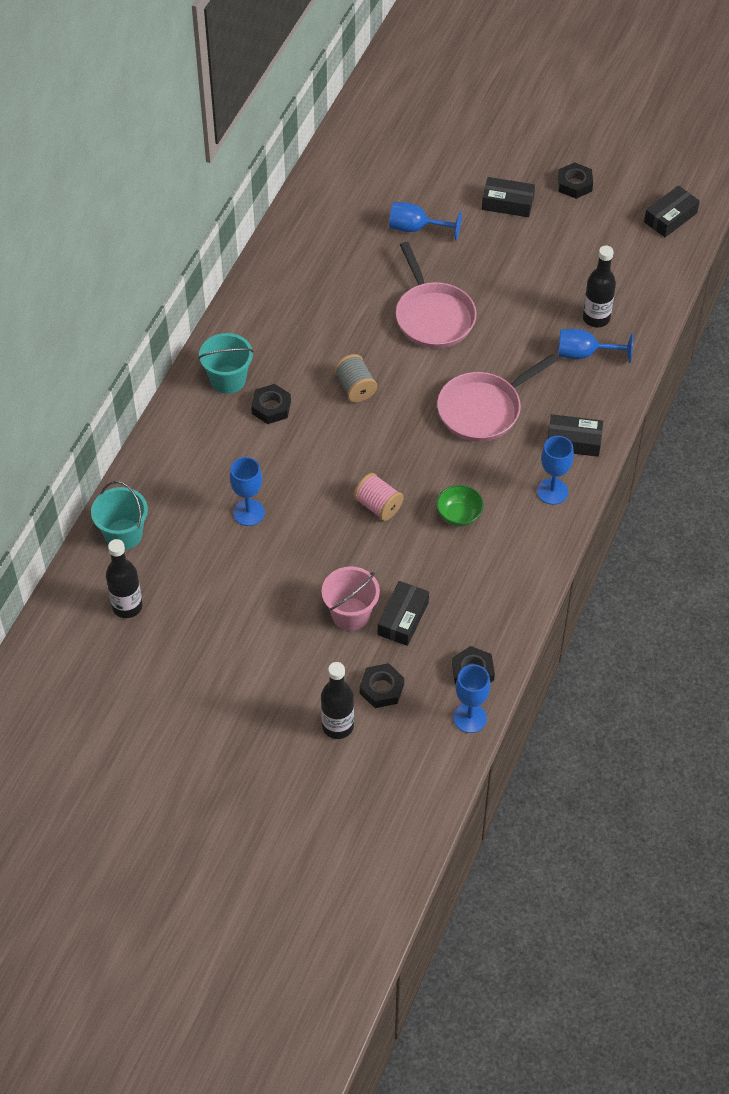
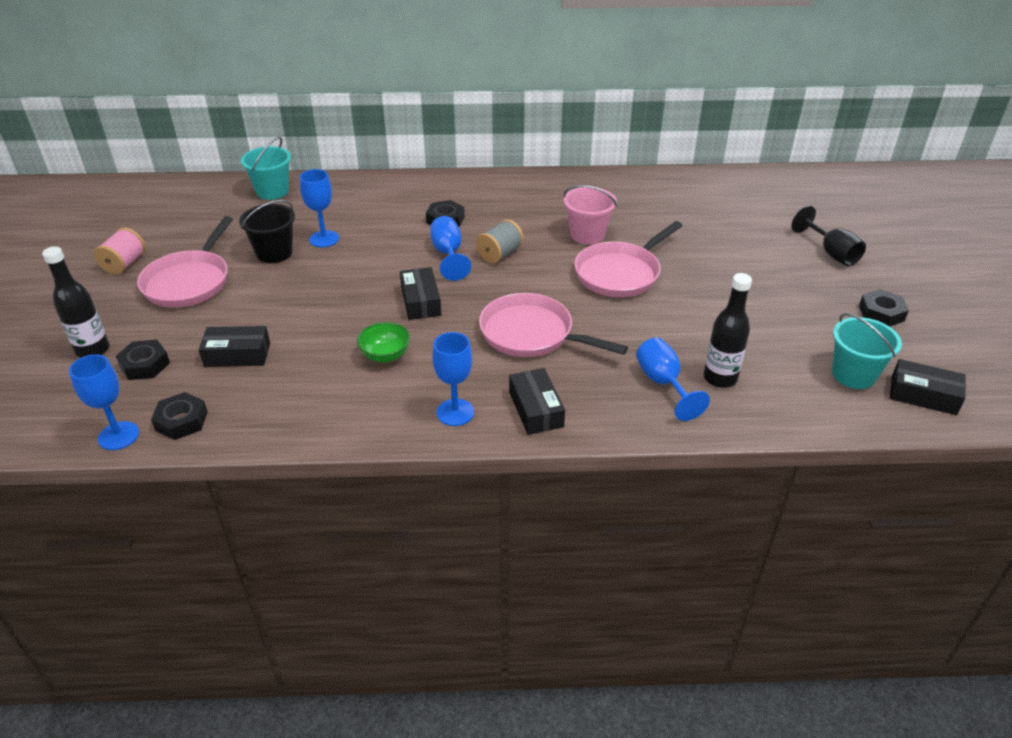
camera: 65 degrees right, 15 degrees down
black bottle [106,539,143,618] -> none
turquoise bucket [198,333,254,394] -> turquoise bucket moved to [832,313,902,389]
pink bucket [322,566,380,631] -> pink bucket moved to [564,185,617,245]
pink spool [354,473,404,521] -> pink spool moved to [94,227,146,275]
blue goblet [389,202,462,240] -> blue goblet moved to [430,216,471,281]
black box [482,177,535,217] -> black box moved to [400,267,441,320]
none -> pink pan [137,216,233,308]
none -> black bucket [239,200,295,263]
none -> black goblet [791,206,866,266]

